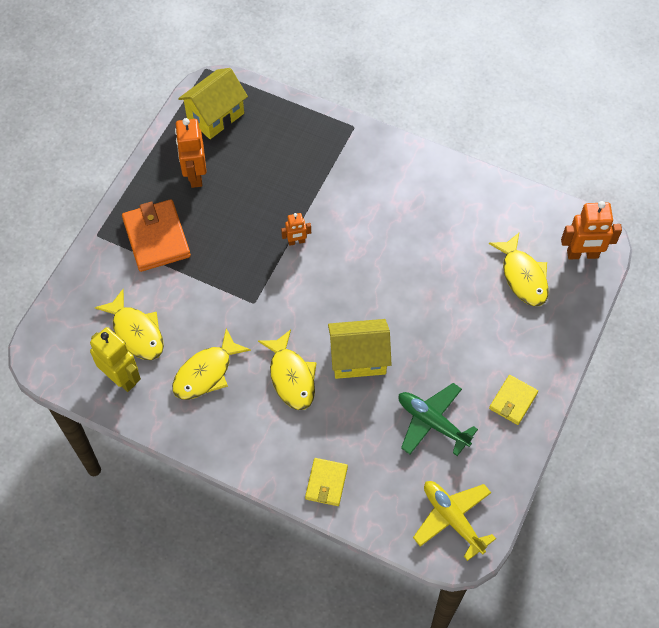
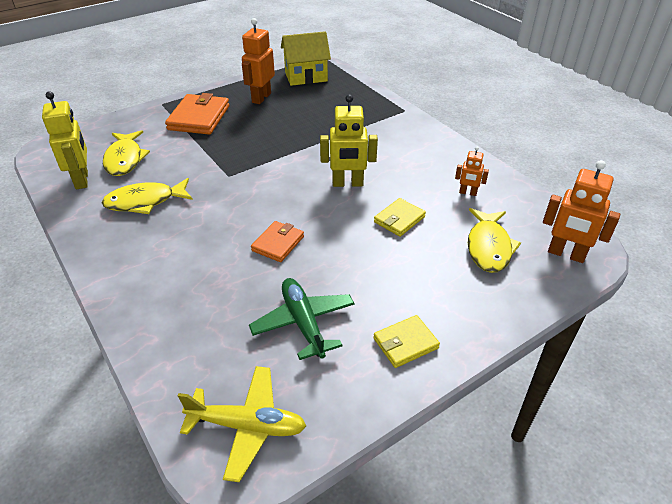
camera: 30 degrees right, 20 degrees down
yellow fish [258,330,317,410] -> none
orange robot [281,213,311,246] -> orange robot moved to [455,147,489,196]
yellow wallet [305,458,348,506] -> yellow wallet moved to [374,198,426,237]
yellow house [328,319,392,379] -> orange wallet [251,221,304,262]
yellow plane [413,481,496,561] -> yellow plane turned 105 degrees clockwise [178,366,306,482]
none -> yellow robot [320,94,378,187]

